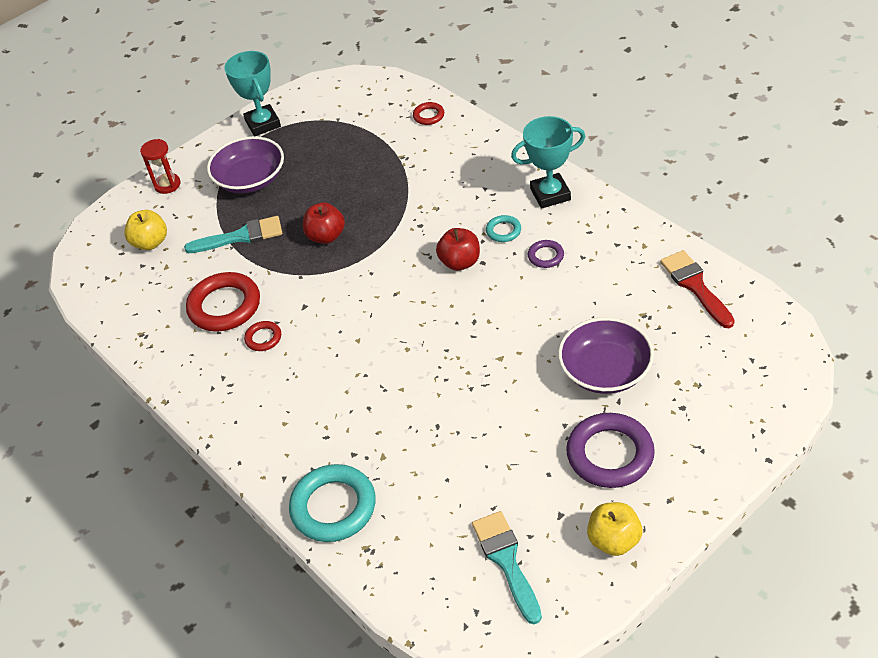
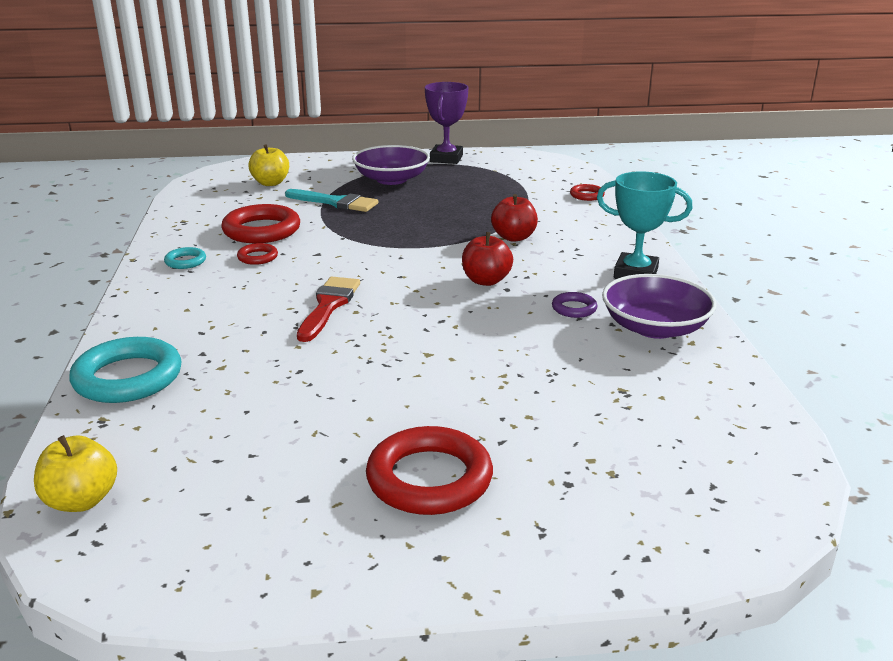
camera: 30 degrees right, 20 degrees down
red hourglass [140,139,181,194] -> none
turquoise trophy [224,51,281,136] -> purple trophy [425,82,468,164]
red apple [303,202,345,244] -> red apple moved to [491,194,538,242]
turquoise brush [472,511,542,624] -> none
turquoise ring [486,215,521,242] -> turquoise ring moved to [164,247,206,269]
purple bowl [558,317,654,394] -> purple bowl moved to [602,274,717,339]
purple ring [566,413,655,488] -> red ring [366,426,493,515]
yellow apple [587,502,642,556] -> yellow apple moved to [34,435,117,512]
red brush [660,250,735,328] -> red brush moved to [297,277,360,342]

